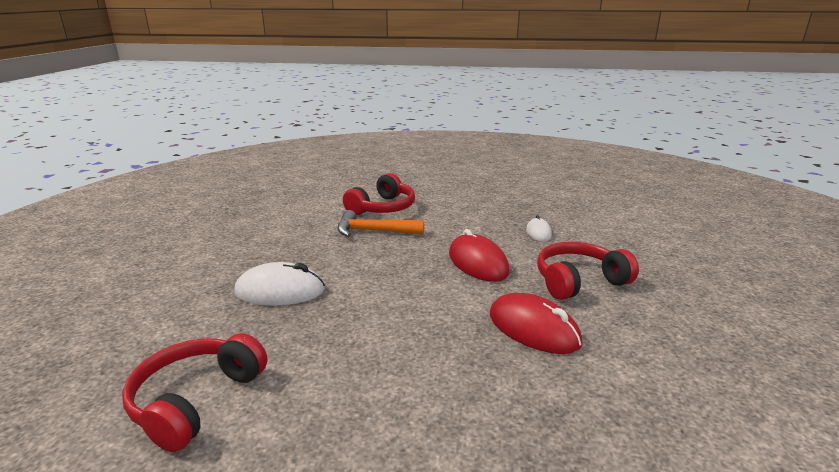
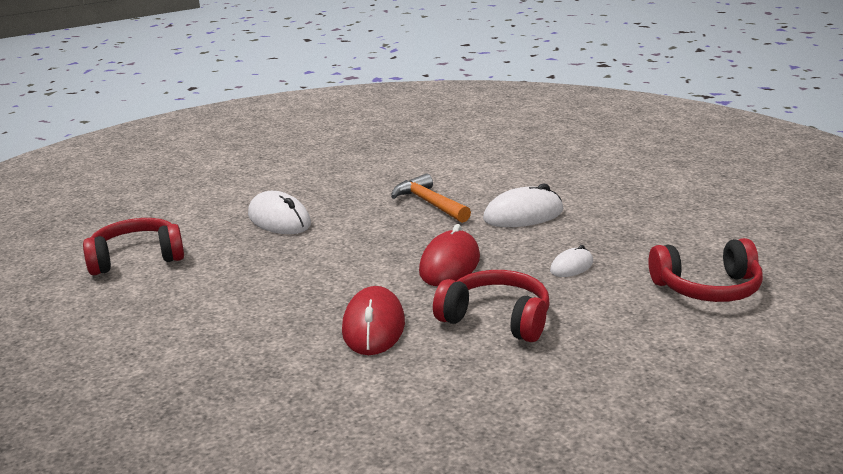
camera: 50 degrees right, 0 degrees up
red headphones [343,173,415,215] -> red headphones moved to [648,238,763,302]
none -> white mouse [483,184,563,227]

